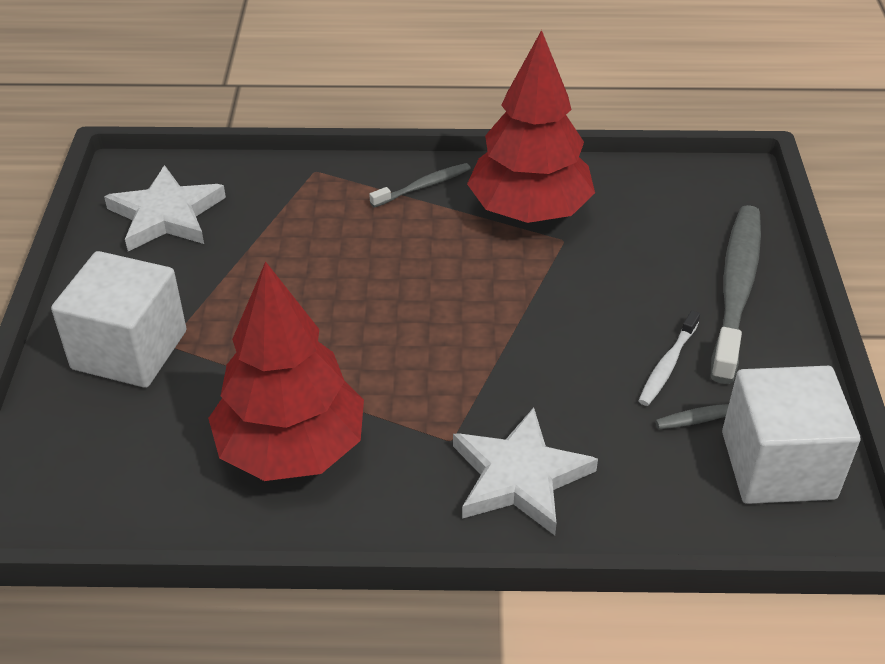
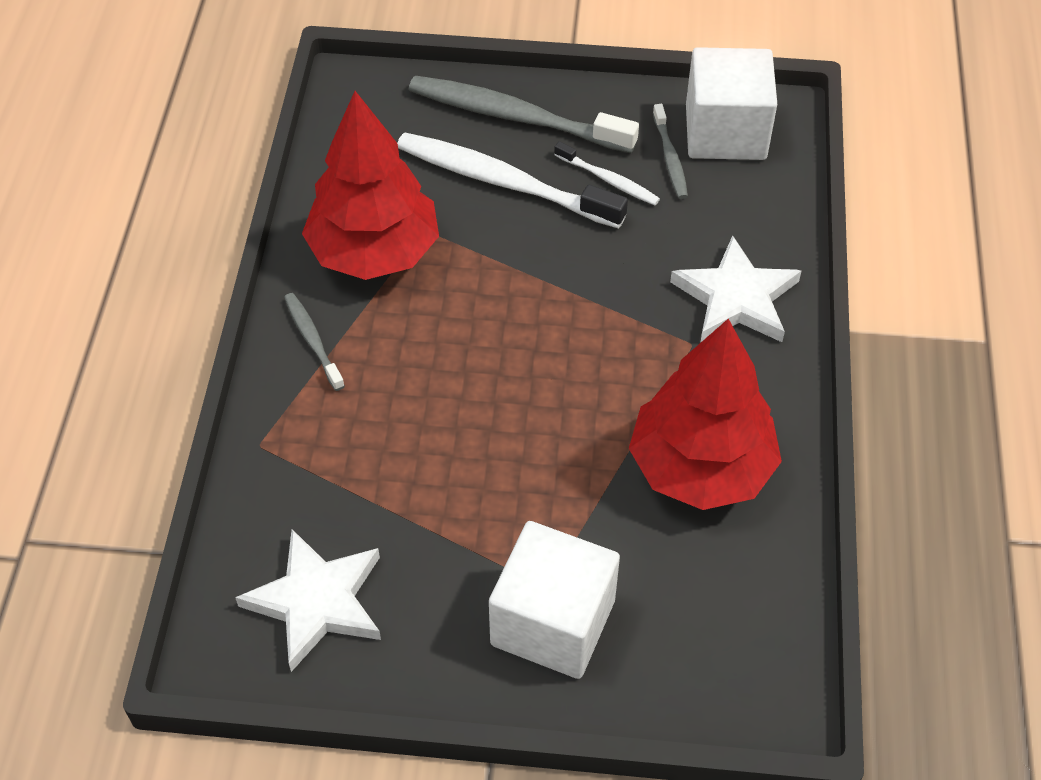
camera: 85 degrees left, 10 degrees up
none -> white toothbrush [397,133,628,229]

